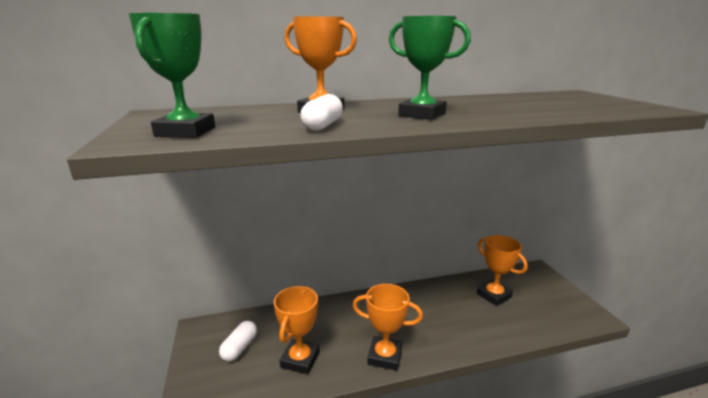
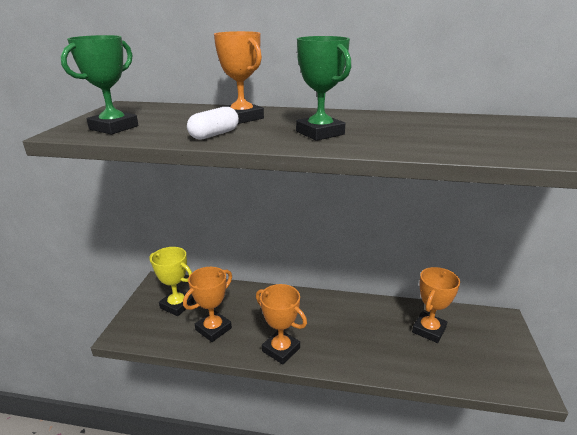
camera: 25 degrees right, 5 degrees up
white capsule [219,321,257,361] -> yellow trophy [149,247,194,316]
orange trophy [477,235,528,306] -> orange trophy turned 45 degrees clockwise [412,267,460,343]

